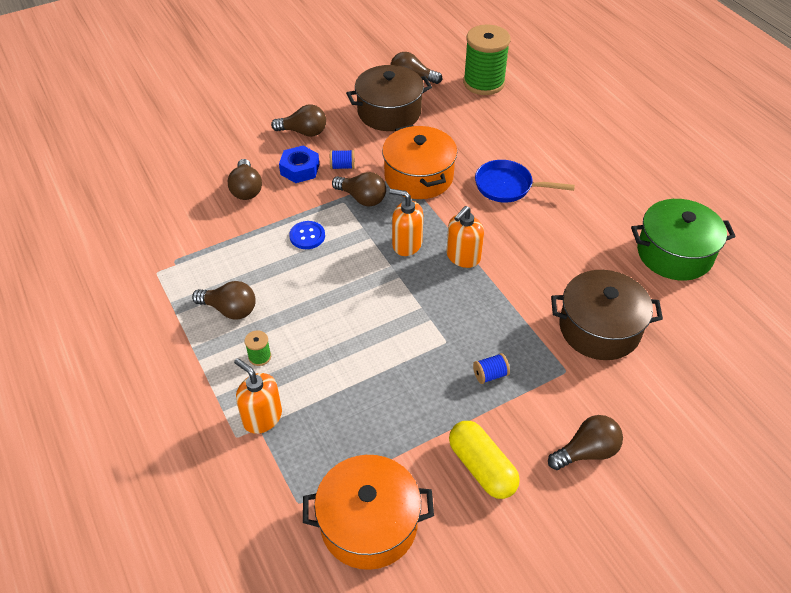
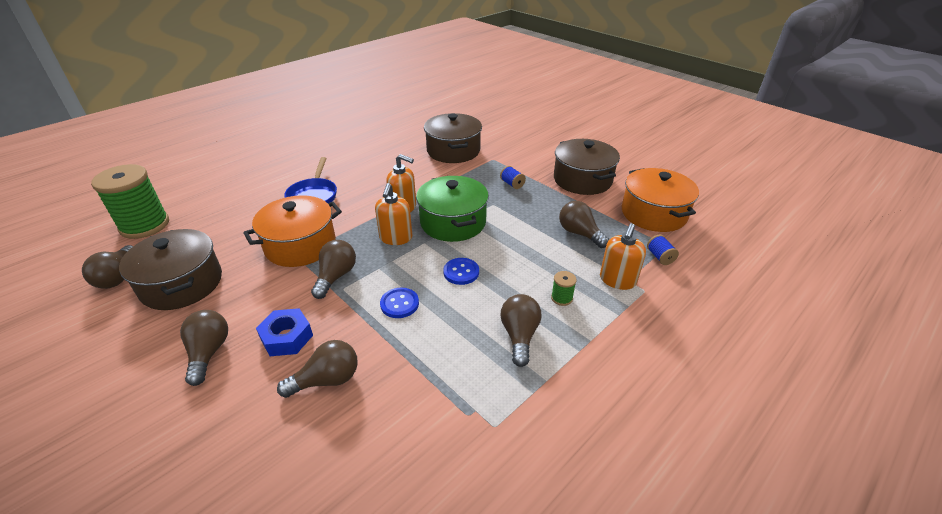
camera: 105 degrees left, 10 degrees down
blue spool [330,150,355,169] -> blue spool moved to [647,235,679,265]
yellow capsule [449,421,520,499] -> brown pot [554,139,620,195]
brown light bulb [548,415,623,470] -> brown light bulb moved to [559,201,609,248]
green pot [631,199,736,281] -> green pot moved to [416,176,489,242]
none -> blue button [443,258,479,285]

